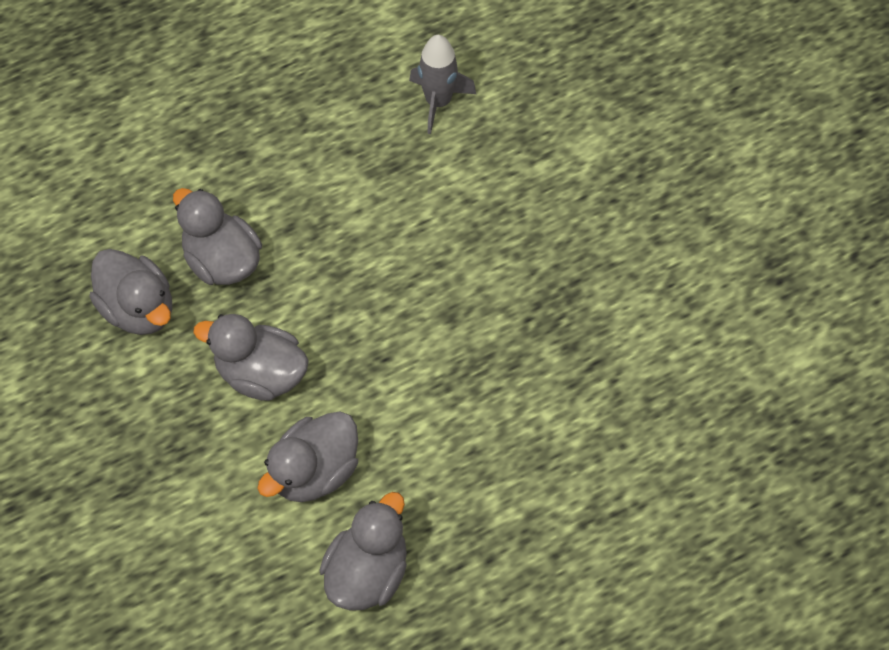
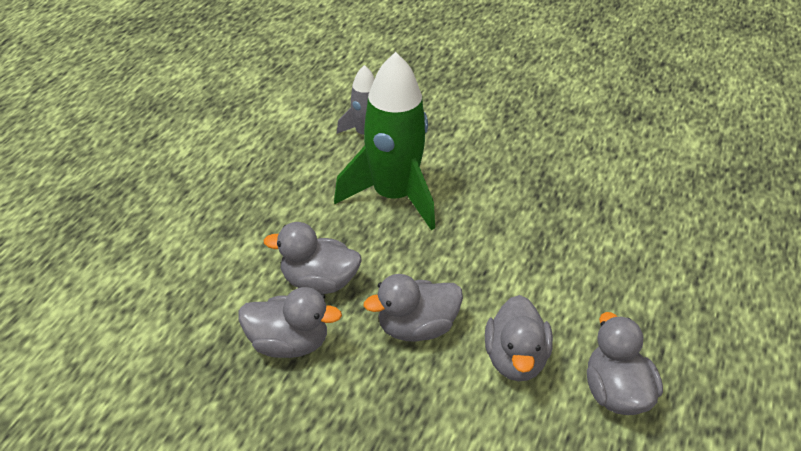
camera: 40 degrees left, 20 degrees down
none -> green rocket [334,52,435,230]

